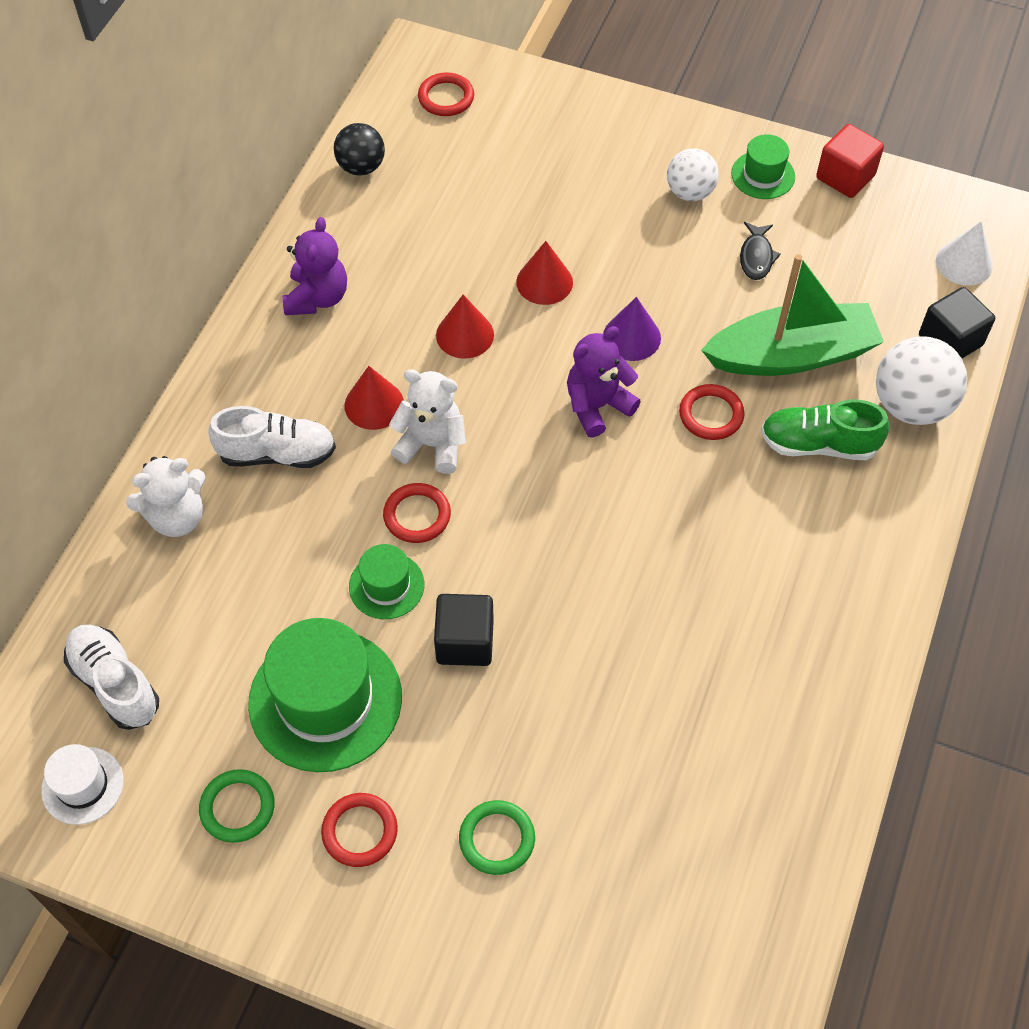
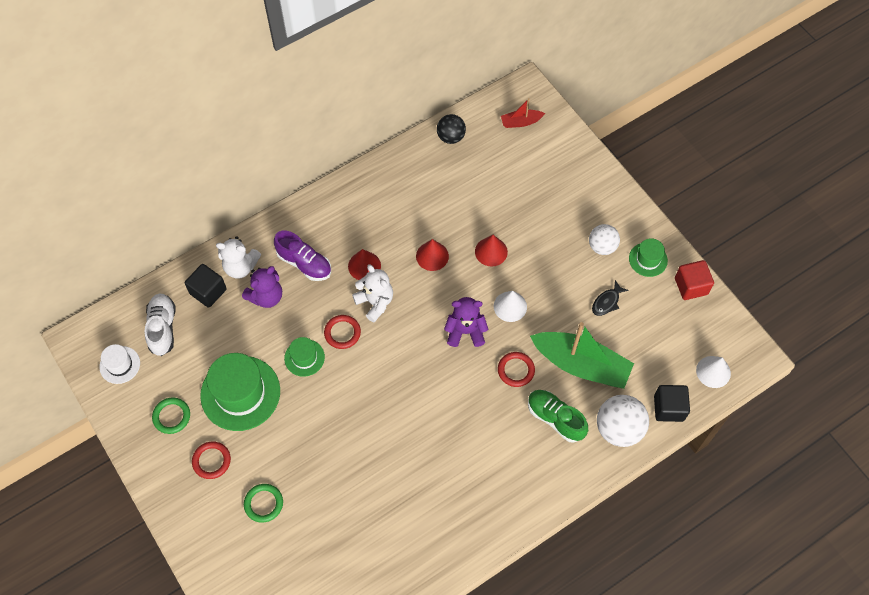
camera: 35 degrees right, 5 degrees up
white shoe [208,406,336,468] -> purple shoe [274,231,331,281]
purple teddy bear [283,217,347,315] -> purple teddy bear moved to [242,266,282,308]
red ring [418,72,474,116] -> red boat [501,98,545,128]
black cube [434,594,494,666] -> black cube moved to [185,264,227,308]
purple cone [603,297,661,361] -> white cone [494,291,527,322]

